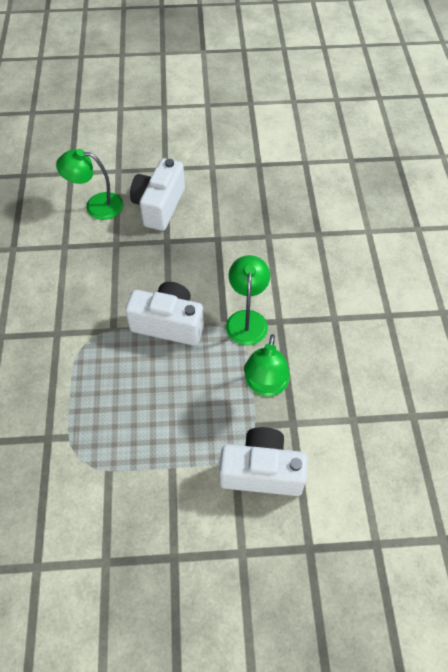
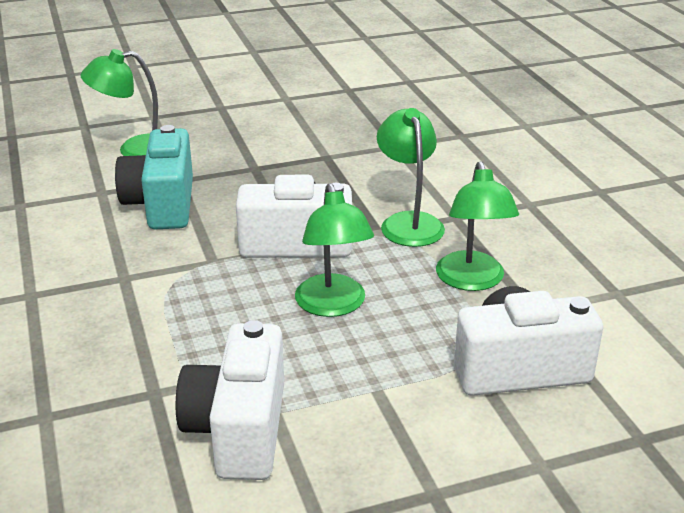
camera: 15 degrees left, 25 degrees down
white camera [130,158,185,231] -> white camera moved to [176,320,284,480]
none -> turquoise camera [115,125,193,229]
none -> green lamp [295,183,374,317]

